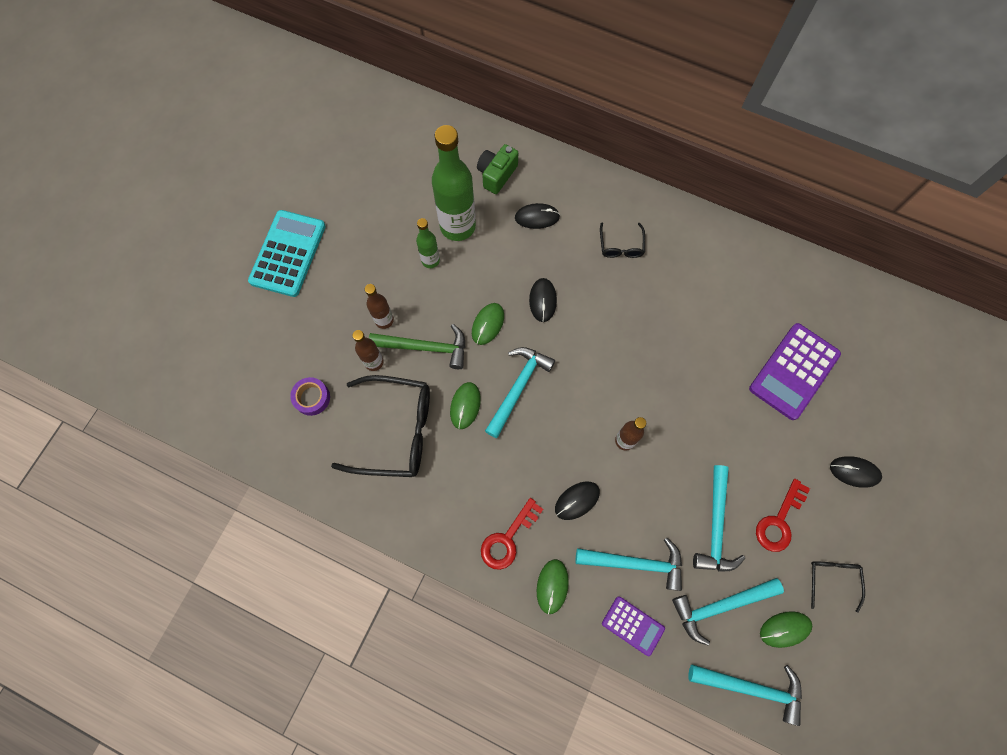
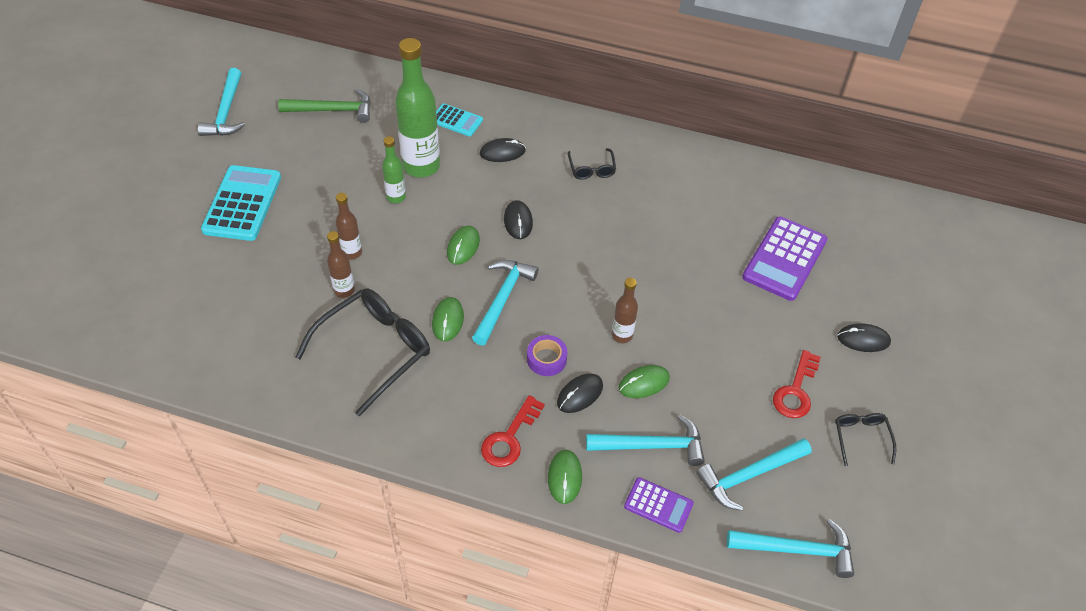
camera: 10 degrees left, 20 degrees down
purple tape [290,377,330,416] -> purple tape moved to [527,335,567,376]
black glasses [331,375,430,477] -> black glasses turned 45 degrees counterclockwise [295,288,430,417]
green hammer [369,324,465,369] -> green hammer moved to [278,89,371,123]
green camera [477,144,518,194] -> turquoise calculator [436,104,483,136]
turquoise hammer [693,465,745,572] -> turquoise hammer moved to [198,68,245,136]
green mouse [760,611,812,648] -> green mouse moved to [619,365,670,398]

